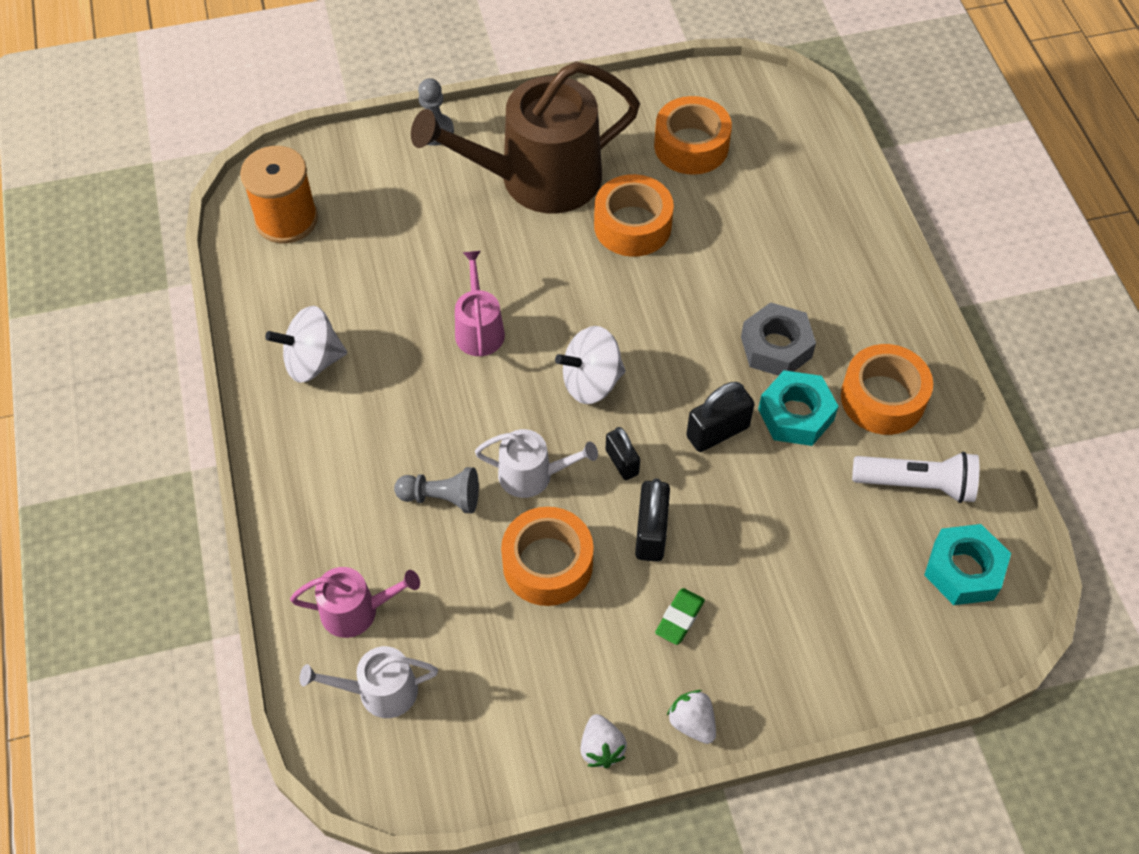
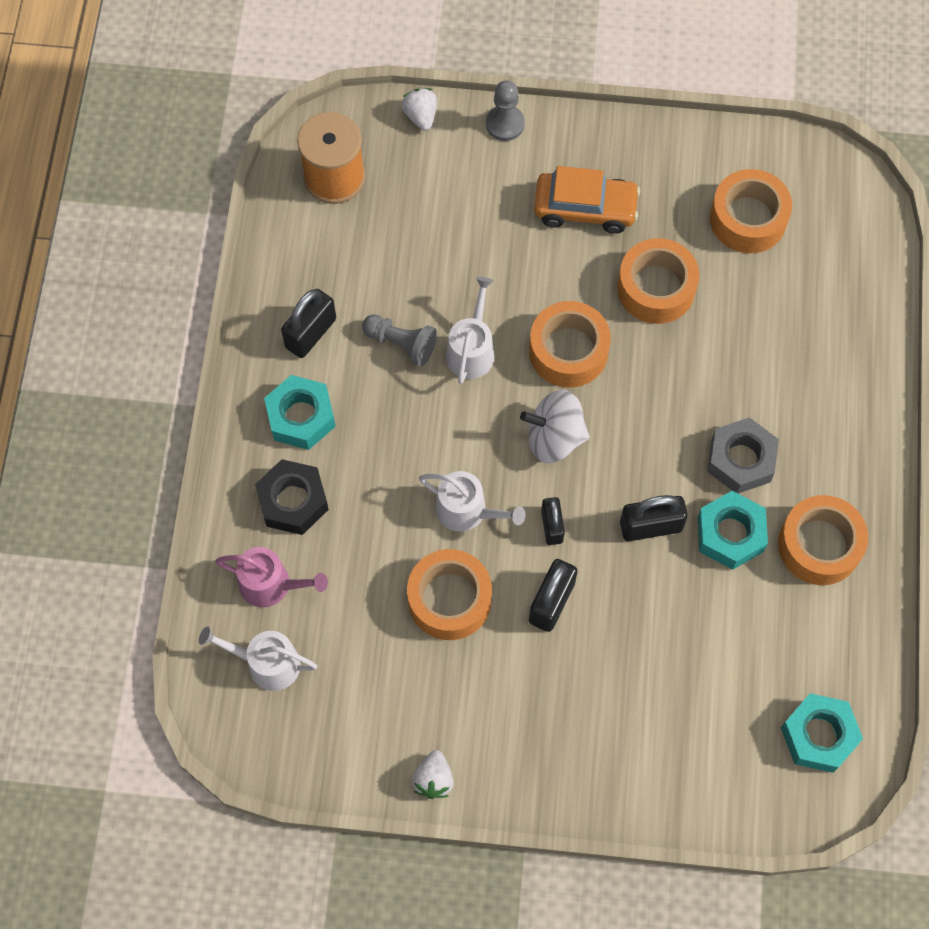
camera: 20 degrees right, 10 degrees up
white spinning top [265,306,347,383] -> black padlock [281,289,336,358]
grey pawn [394,467,479,513] -> grey pawn moved to [362,314,437,366]
brown watering can [411,61,640,213] -> orange car [534,166,640,234]
pink watering can [455,251,505,356] -> white watering can [446,277,494,384]
green eraser [655,588,705,645] -> none
white strawberry [667,690,716,744] -> white strawberry moved to [402,88,437,131]
white flashlight [852,452,979,503] -> none
none -> black nut [255,459,329,535]
none -> turquoise nut [264,375,336,450]
none -> orange tape [529,301,611,388]

